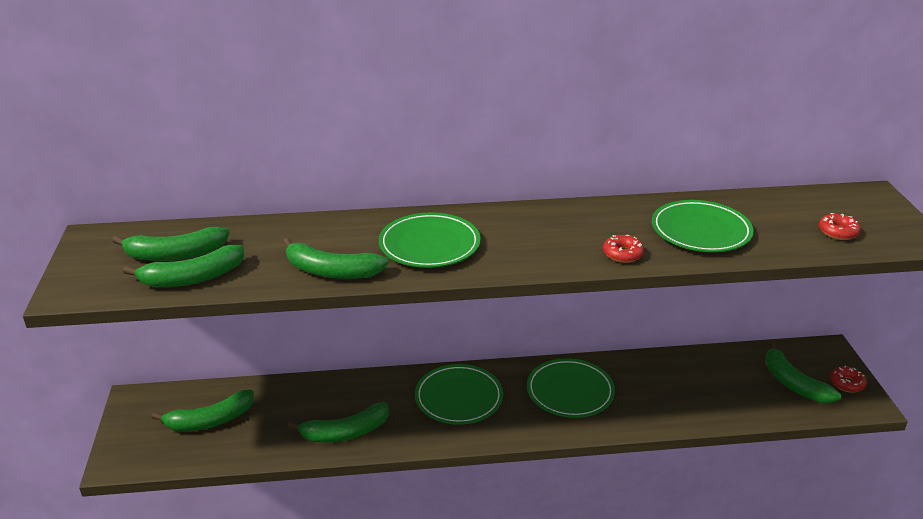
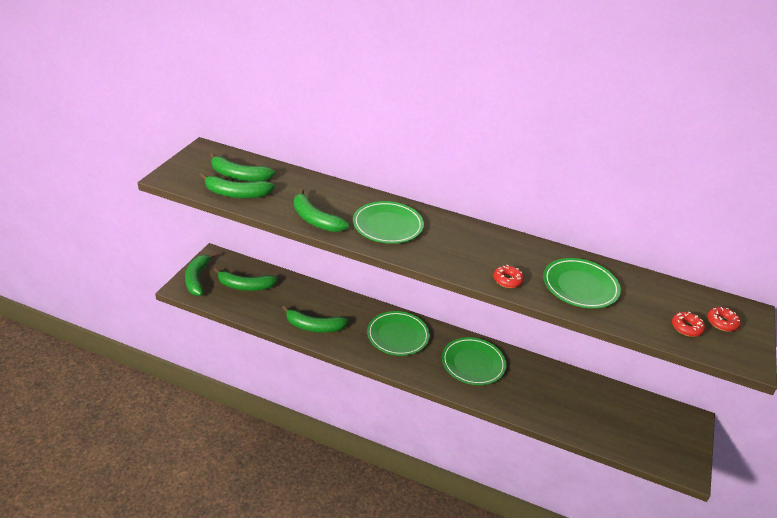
camera: 25 degrees right, 5 degrees up
green banana [765,342,842,403] -> green banana moved to [185,252,217,296]
red donut [830,366,867,393] -> red donut moved to [707,307,741,332]

